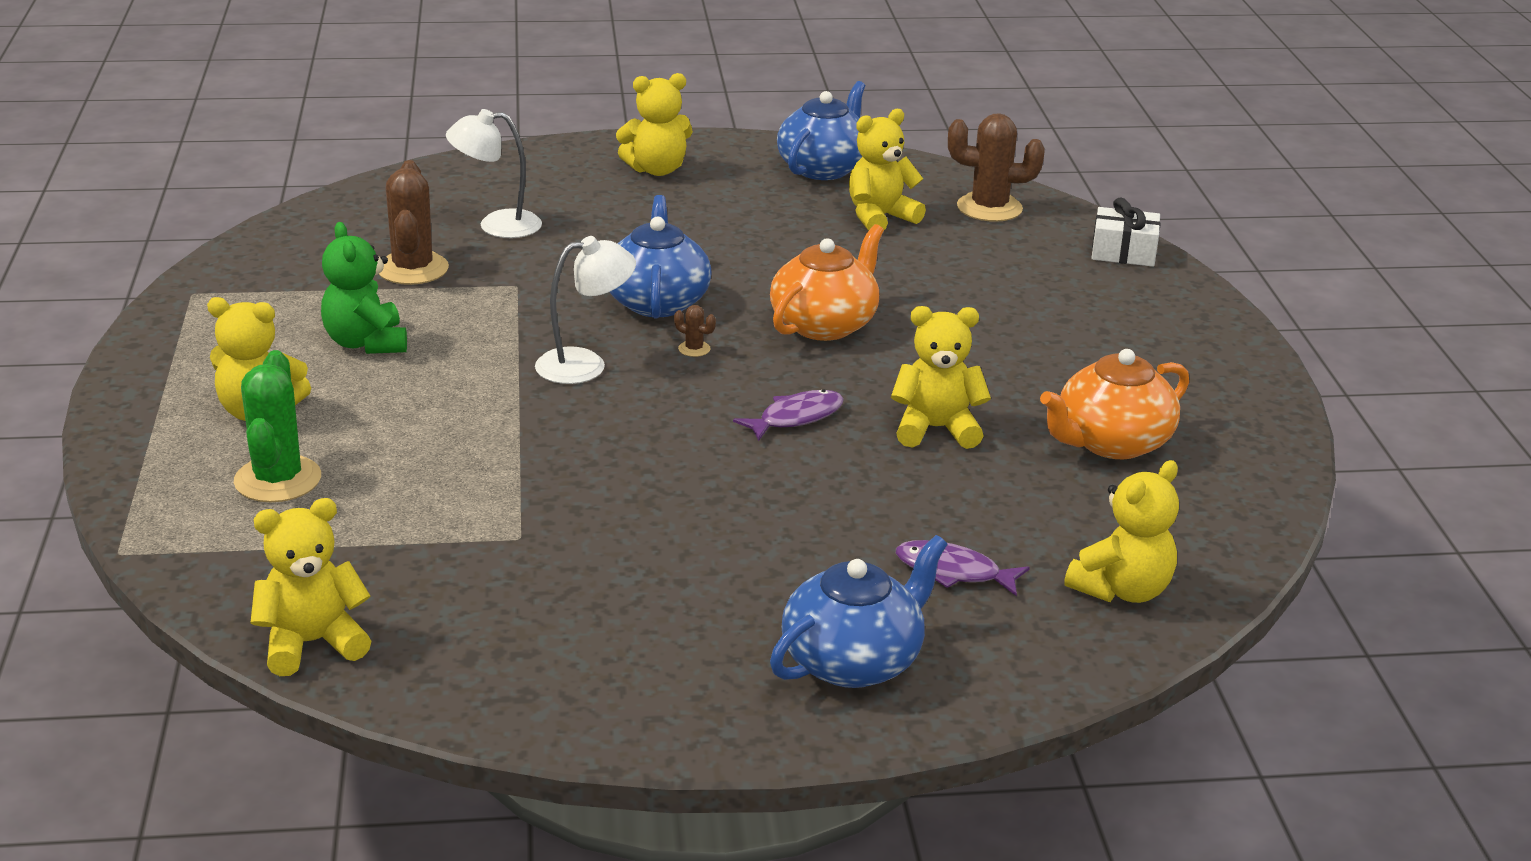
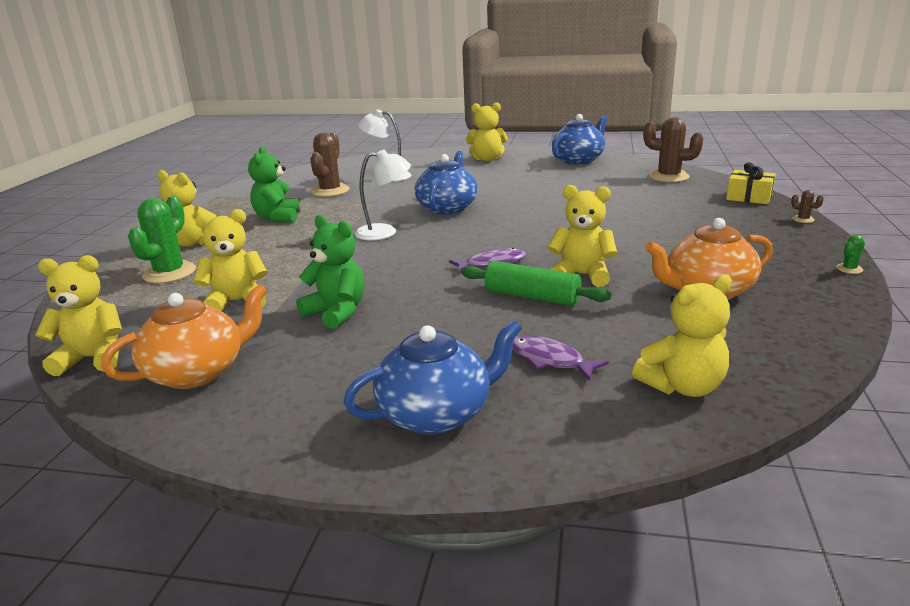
camera: 20 degrees right, 5 degrees down
brown cactus [674,305,716,357] -> brown cactus moved to [791,190,824,223]
orange teapot [770,224,884,341] -> orange teapot moved to [101,284,268,389]
yellow teddy bear [849,109,926,231] -> yellow teddy bear moved to [193,209,267,311]
white gift [1091,198,1161,267] -> yellow gift [726,162,776,204]
none -> green teddy bear [296,215,365,329]
none -> green rolling pin [461,261,611,306]
none -> green cactus [836,235,865,274]

